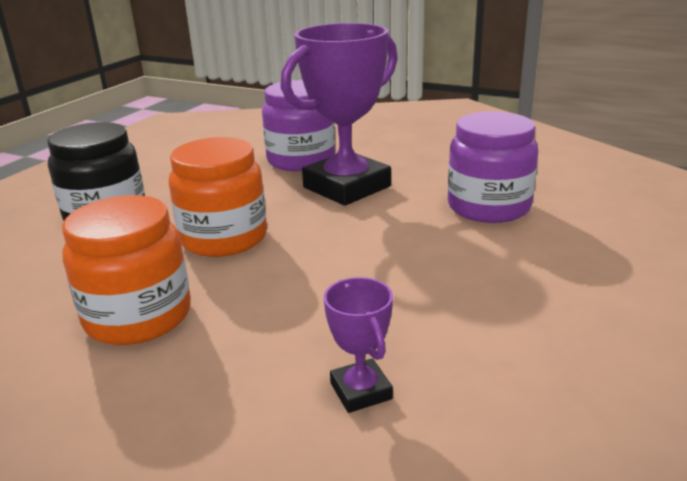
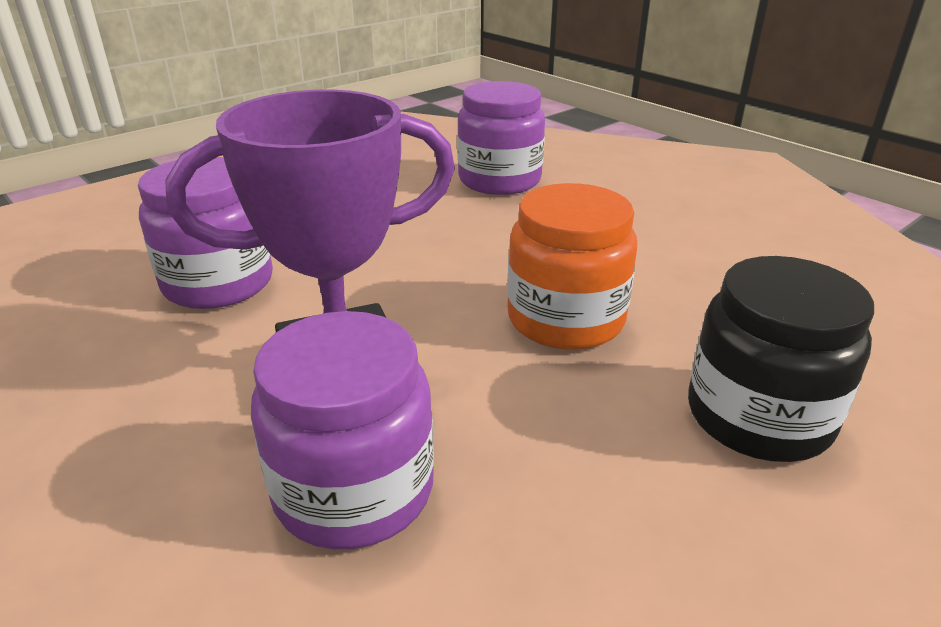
camera: 160 degrees left, 5 degrees up
orange jar [62,195,191,345] -> none
purple trophy [324,277,393,413] -> purple jar [457,81,545,195]

